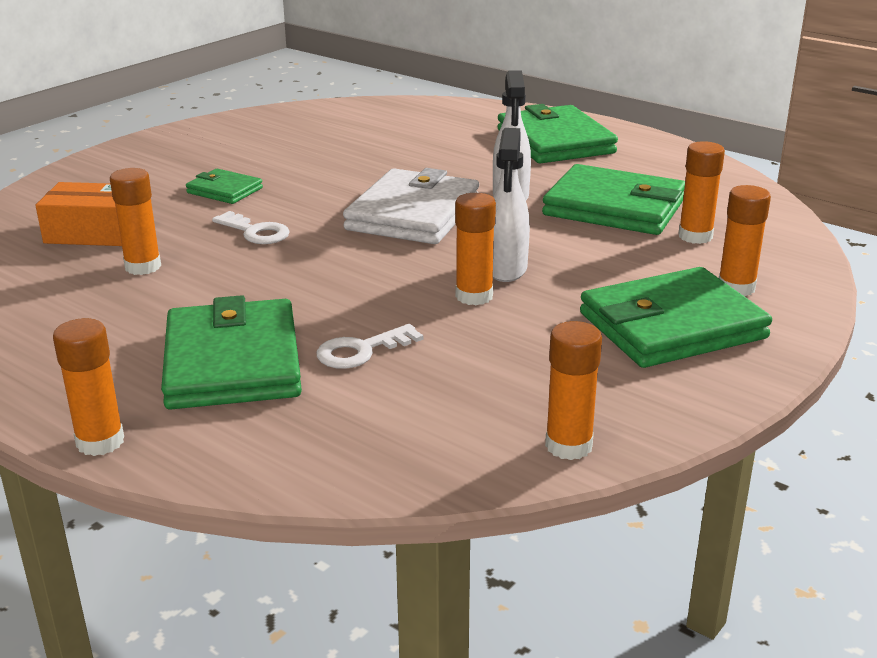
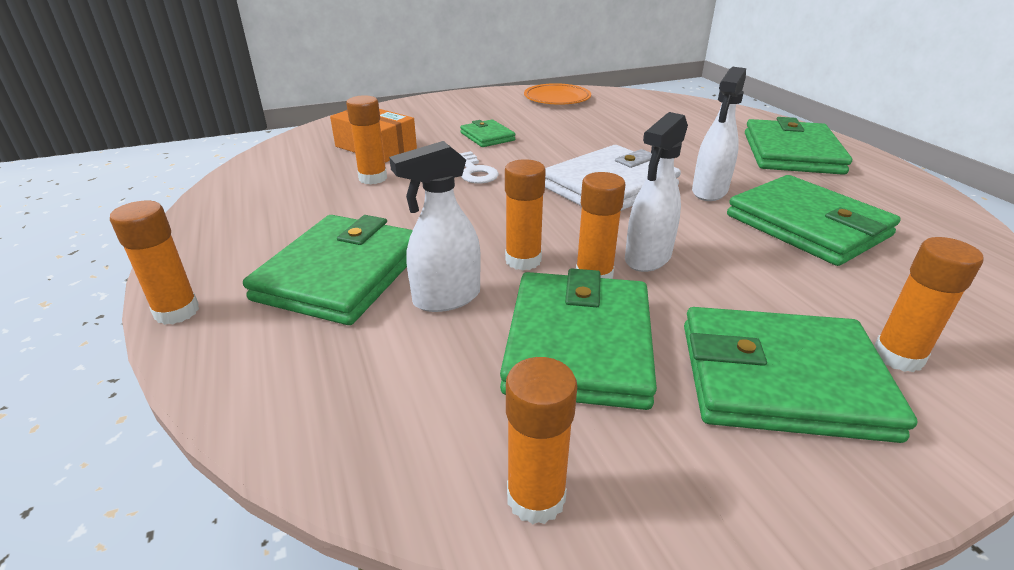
camera: 30 degrees right, 5 degrees up
white key [317,324,424,369] -> white spray bottle [389,141,481,312]
orange glue stick [678,141,725,244] -> orange glue stick moved to [505,159,546,270]
none -> green wallet [500,268,657,410]
none -> orange plate [524,83,591,105]

